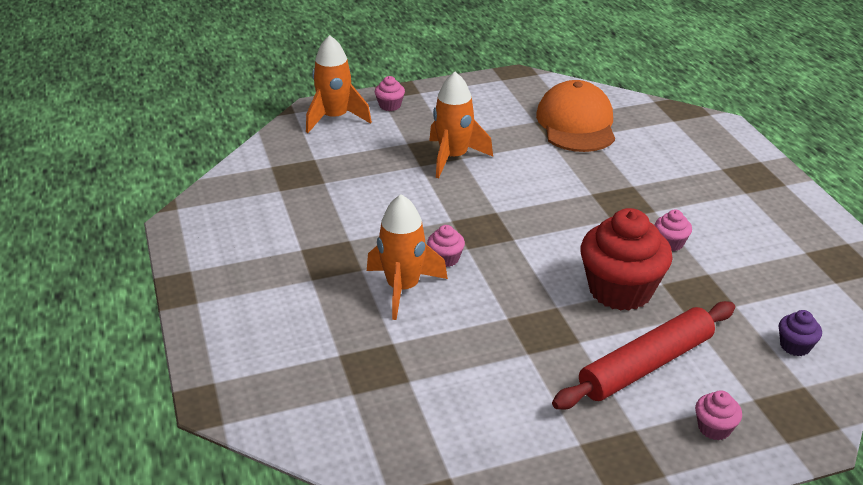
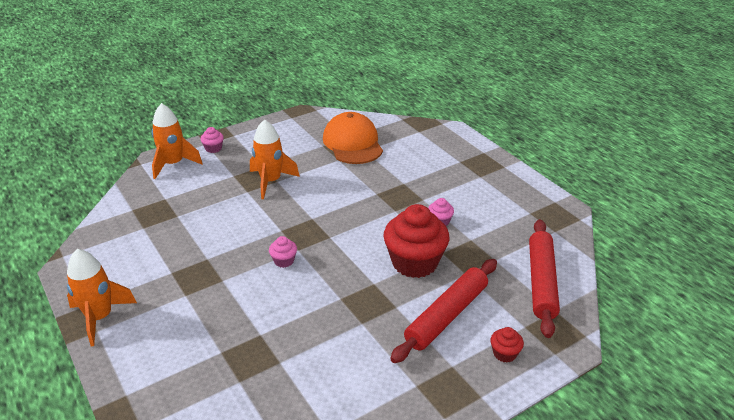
camera: 15 degrees left, 0 degrees up
orange rocket [367,194,448,320] -> orange rocket moved to [67,249,137,346]
pink cupcake [695,390,742,440] -> red cupcake [491,327,524,363]
purple cupcake [779,310,822,356] -> red rolling pin [529,219,560,338]

